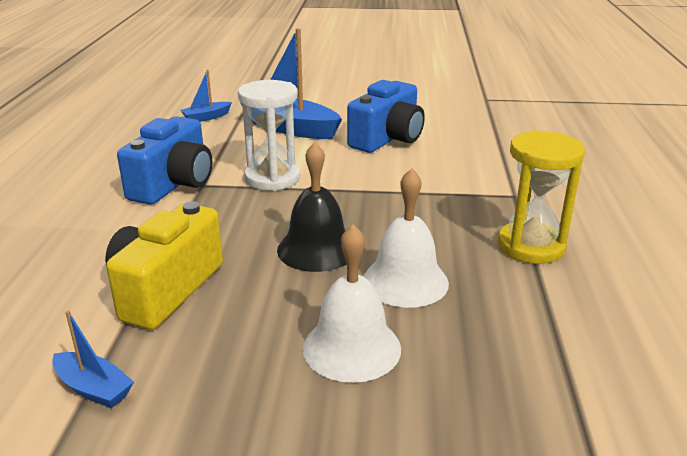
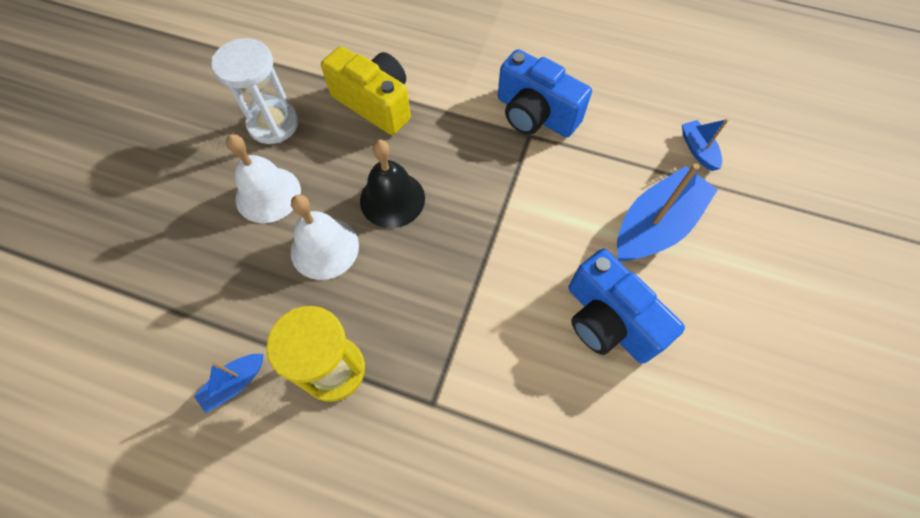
camera: 105 degrees right, 35 degrees up
blue boat [52,310,134,408] -> blue boat moved to [194,354,263,413]
white hourglass [238,80,300,191] -> white hourglass moved to [211,38,299,144]

